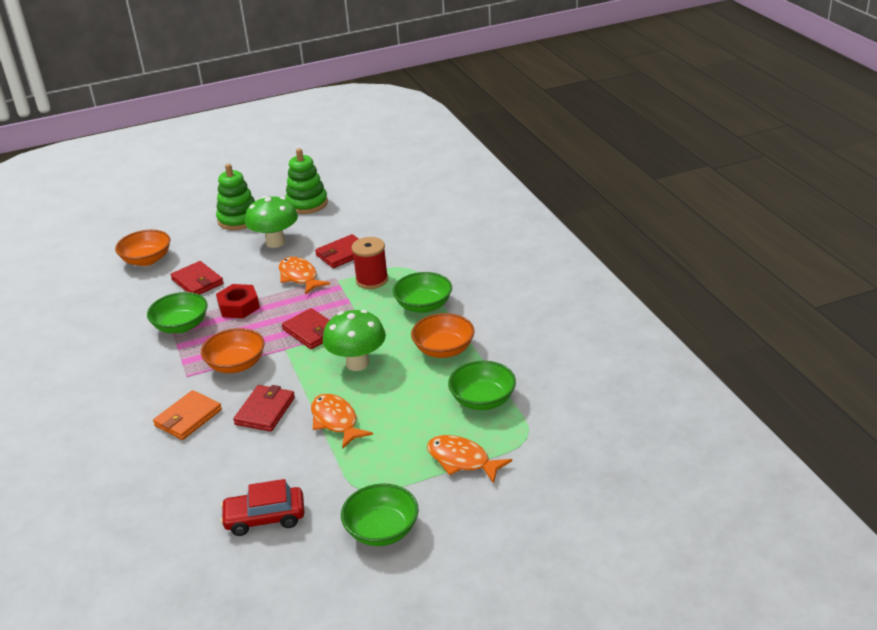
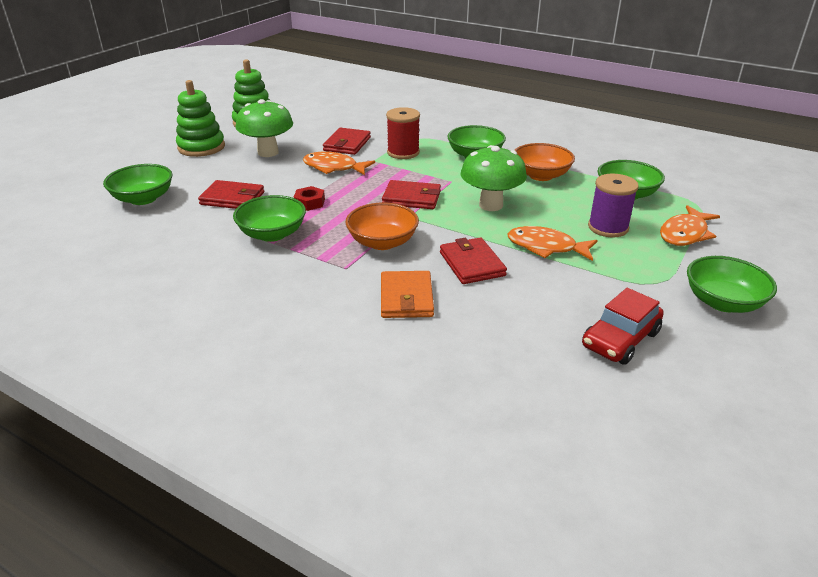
camera: 40 degrees left, 0 degrees up
orange bowl [115,230,170,266] -> green bowl [103,164,172,205]
red nut [216,284,260,318] -> red nut [294,186,325,211], size x0.66
orange fish [427,435,512,484] -> orange fish turned 45 degrees counterclockwise [660,205,720,246]
none -> purple spool [588,174,639,238]

